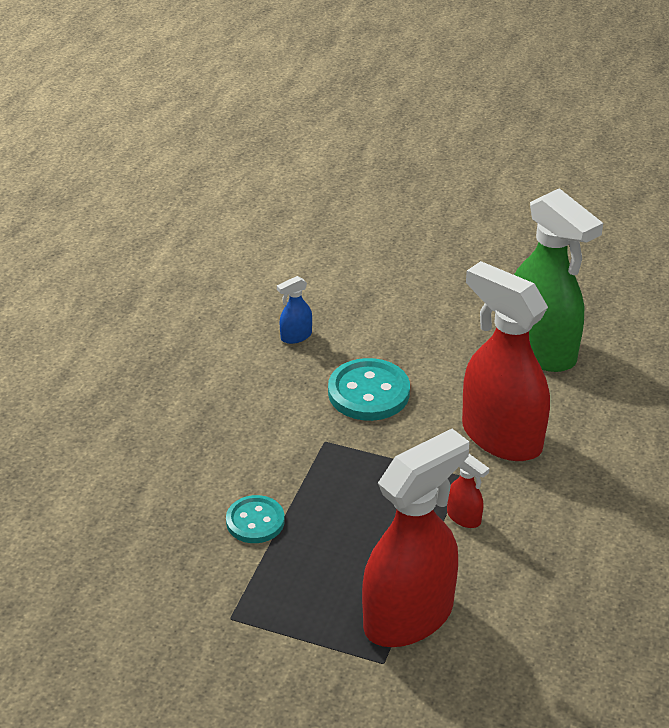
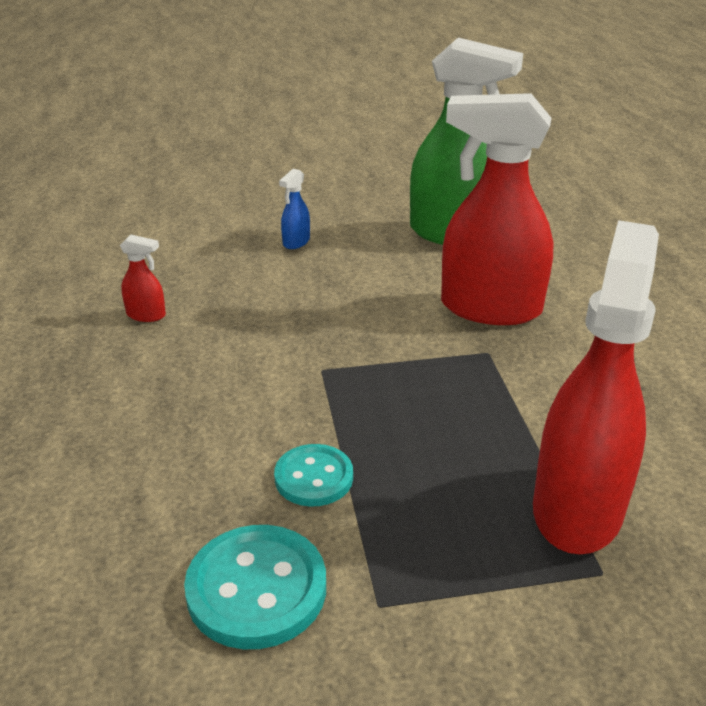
camera: 30 degrees left, 5 degrees down
blue spray bottle [277,276,312,344] -> blue spray bottle moved to [279,169,310,249]
turquoise button [328,358,410,421] -> turquoise button moved to [184,525,326,649]
red spray bottle [447,454,490,528] -> red spray bottle moved to [120,234,166,322]

